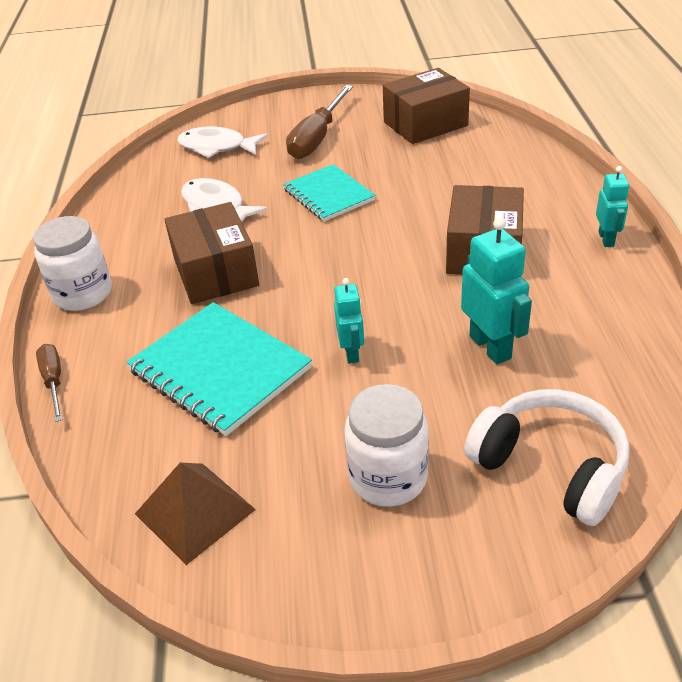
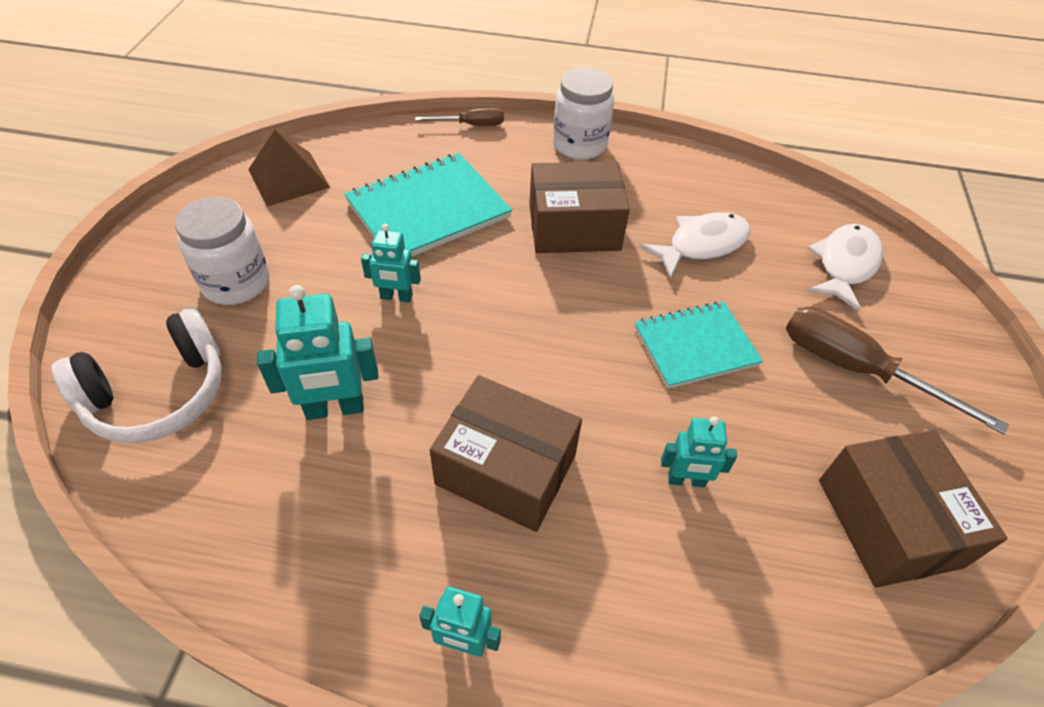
camera: 100 degrees right, 10 degrees up
none -> turquoise robot [661,417,737,487]

